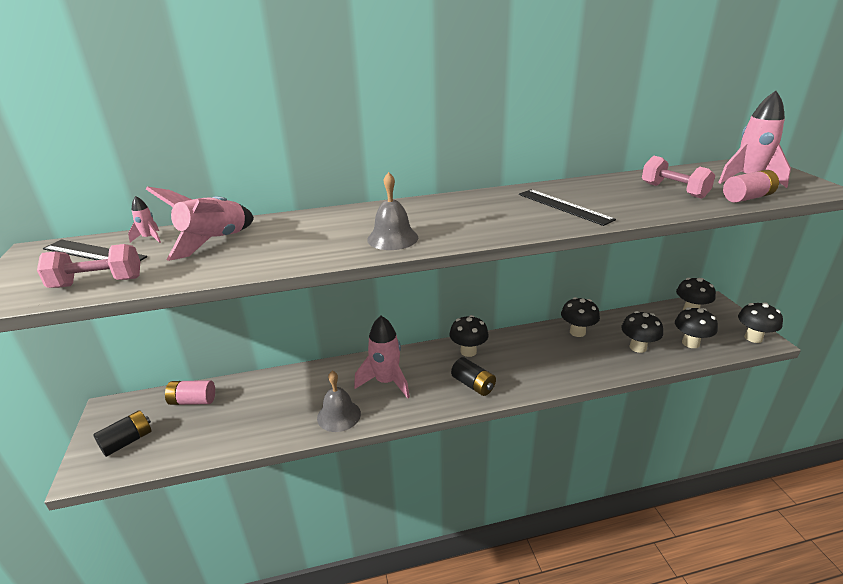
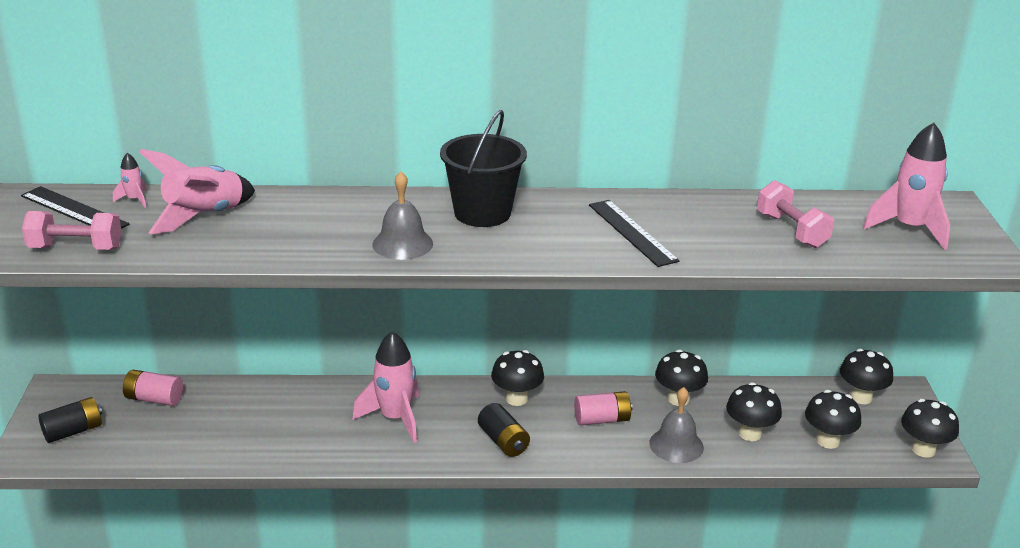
camera: 10 degrees right, 0 degrees up
grey bell [317,371,361,432] -> grey bell moved to [649,387,704,463]
pink battery [723,170,779,203] -> pink battery moved to [574,391,633,426]
none -> black bucket [440,110,527,227]

